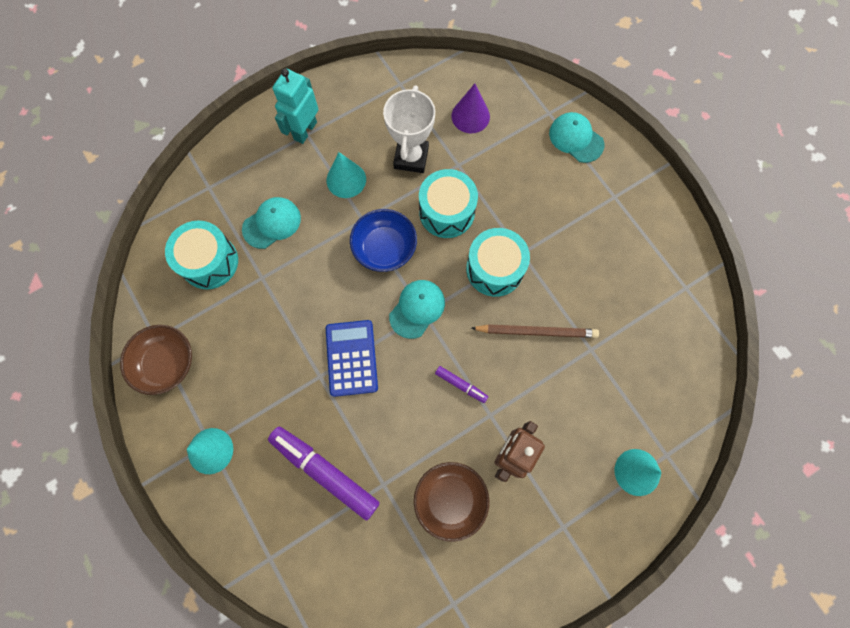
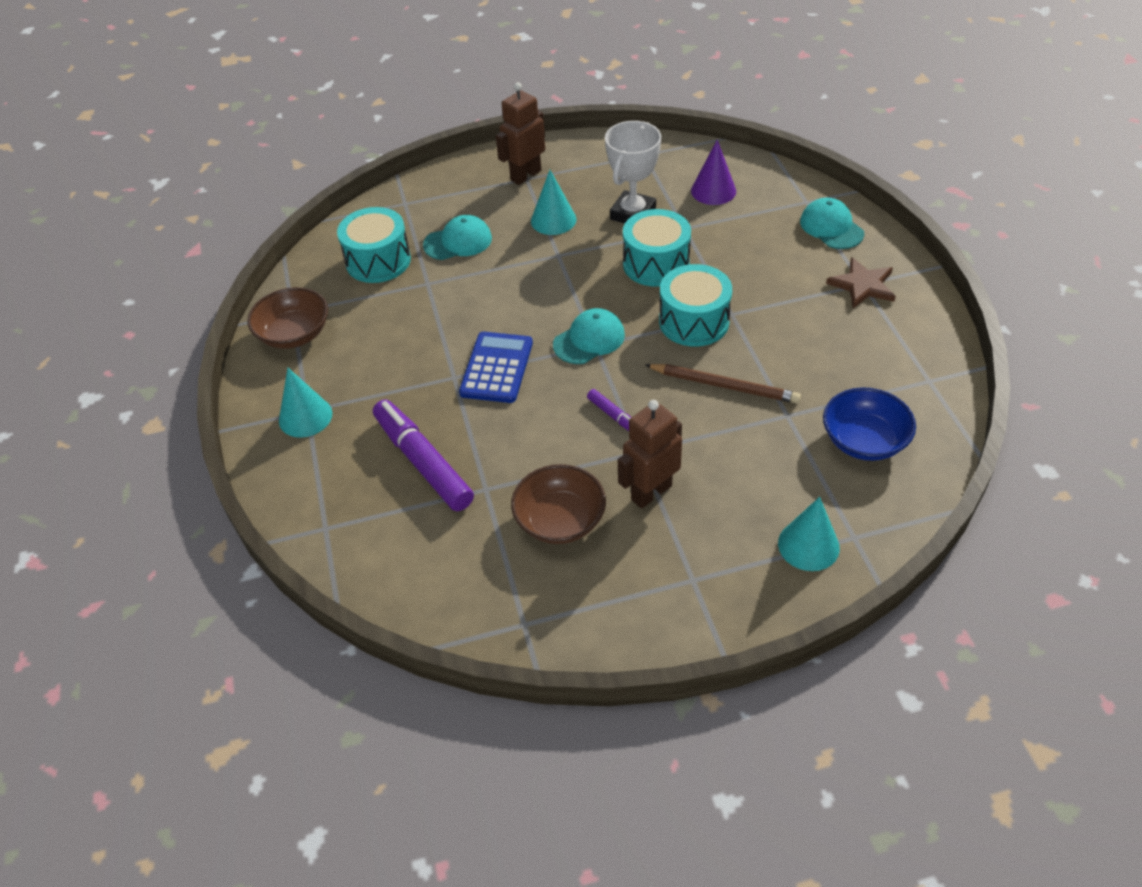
camera: 20 degrees right, 25 degrees down
turquoise robot [272,69,318,144] -> brown robot [496,82,545,185]
blue bowl [350,209,417,272] -> blue bowl moved to [823,387,916,461]
none -> brown star [826,257,896,308]

